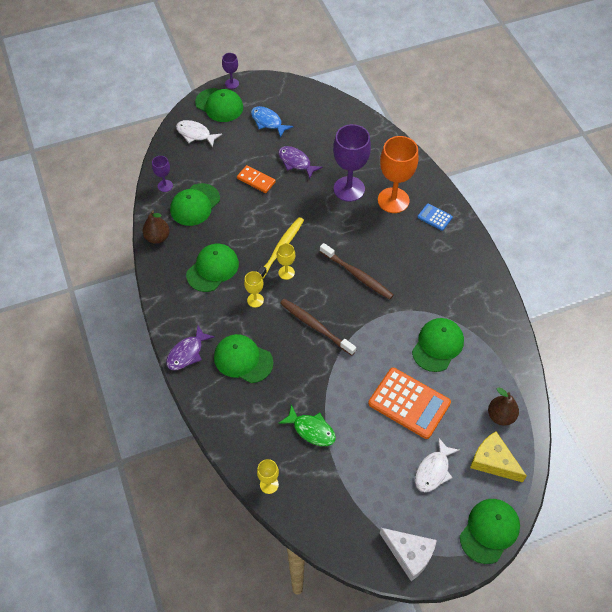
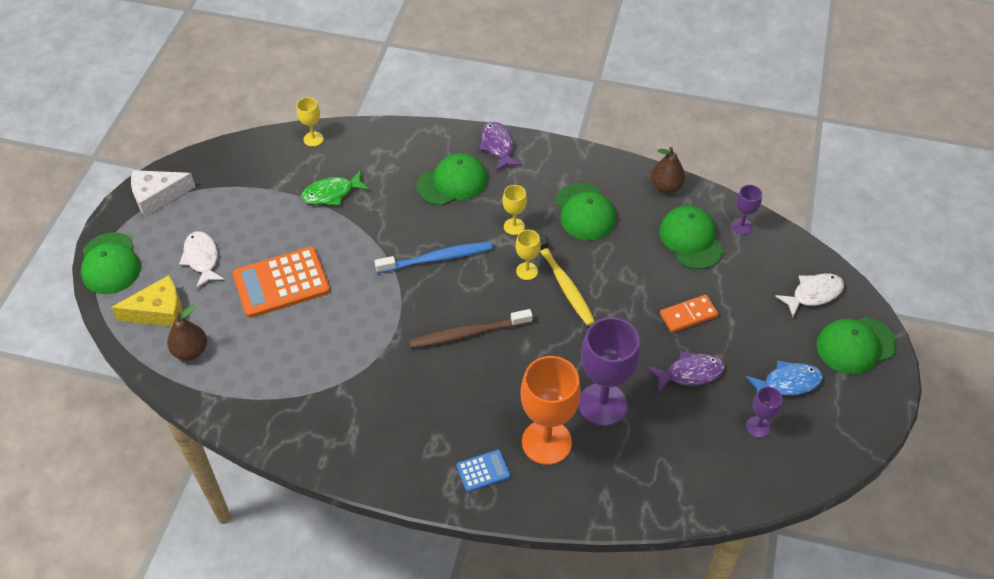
camera: 125 degrees right, 5 degrees down
purple goblet [222,53,239,89] -> purple goblet moved to [746,386,783,438]
brown toothbrush [280,299,356,356] -> blue toothbrush [374,241,493,273]
green cap [412,318,464,372] -> none

